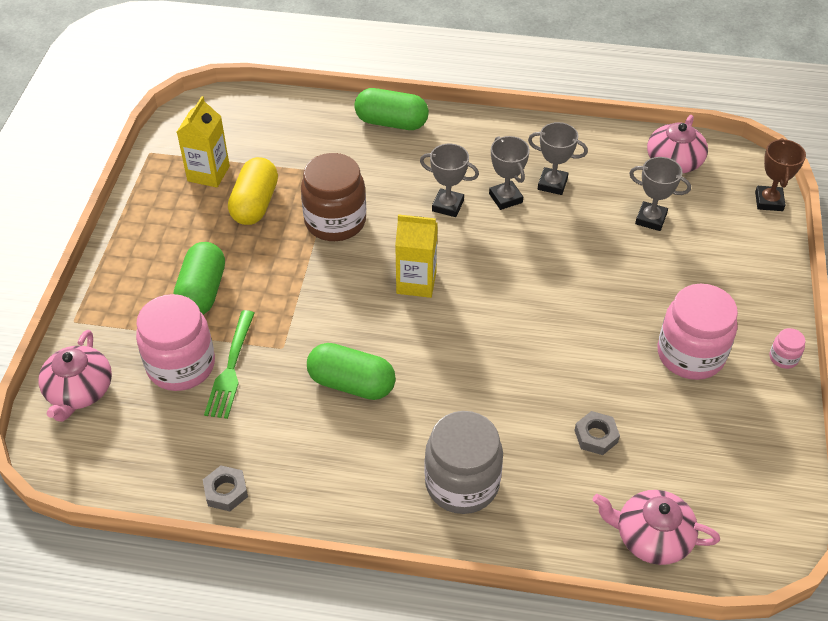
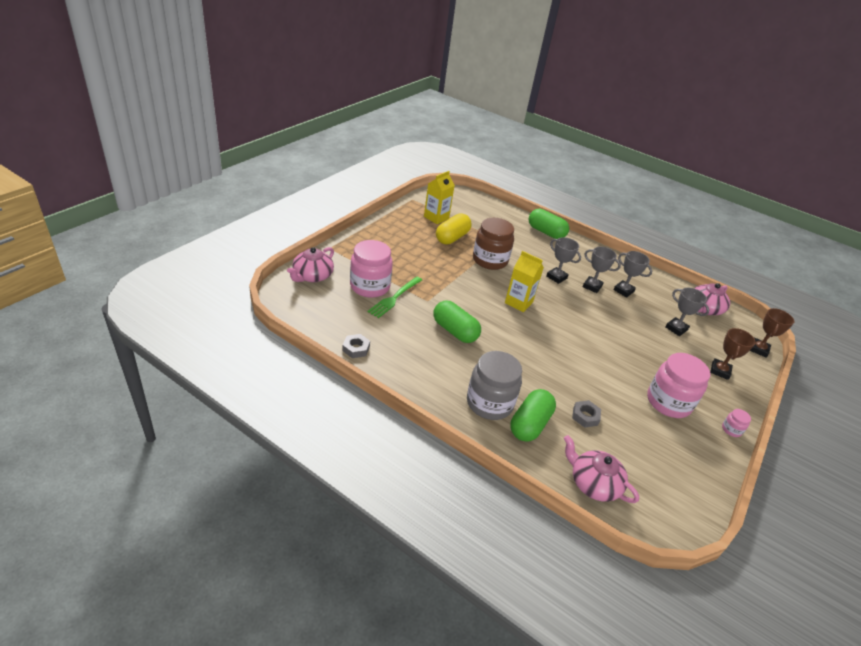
camera: 20 degrees right, 10 degrees down
green capsule [173,242,225,315] -> green capsule moved to [510,389,556,442]
grey trophy [489,136,530,210] -> grey trophy turned 60 degrees counterclockwise [583,247,621,293]
none -> brown trophy [710,328,756,380]

